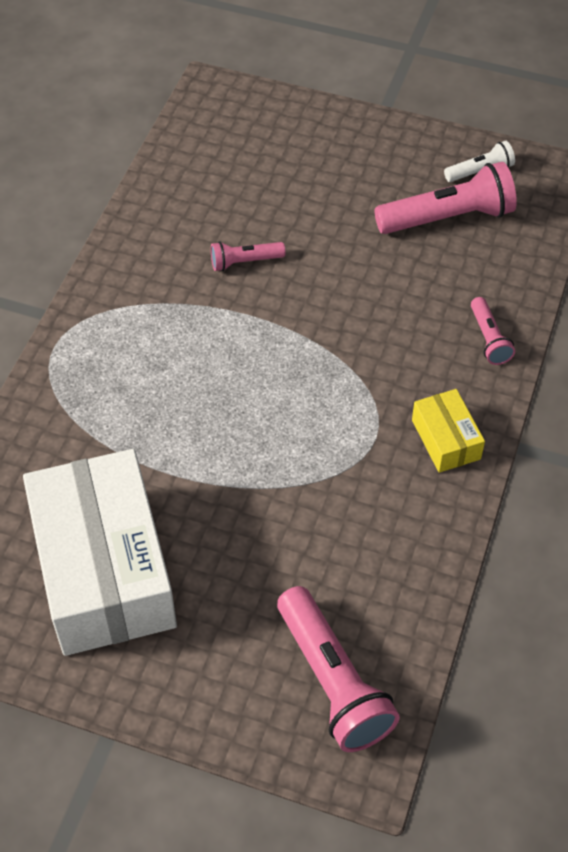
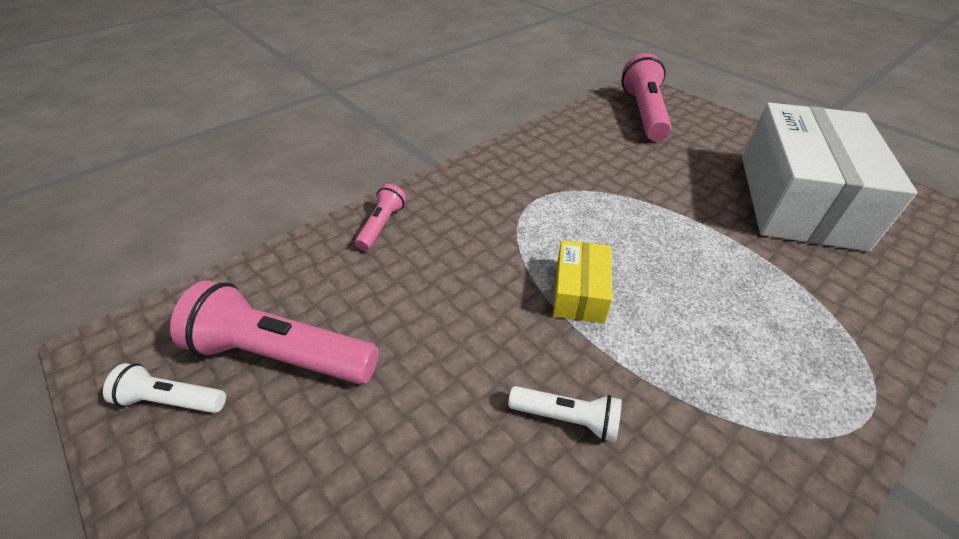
camera: 150 degrees left, 10 degrees down
pink flashlight [211,242,286,271] -> white flashlight [508,386,622,442]
yellow box [412,389,485,473] -> yellow box moved to [553,240,613,324]

